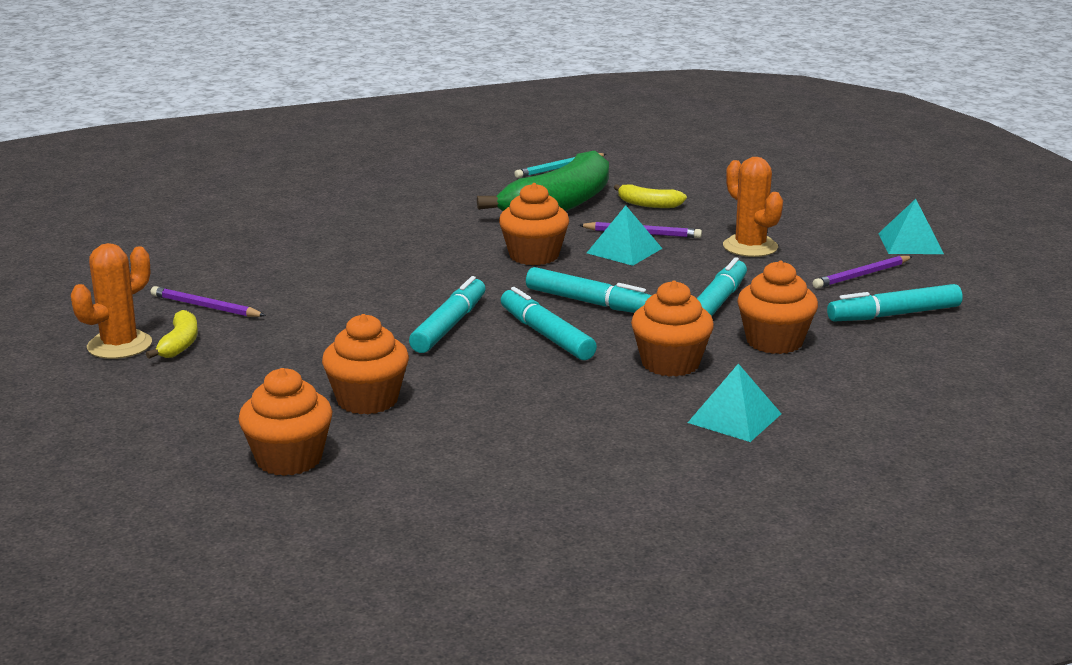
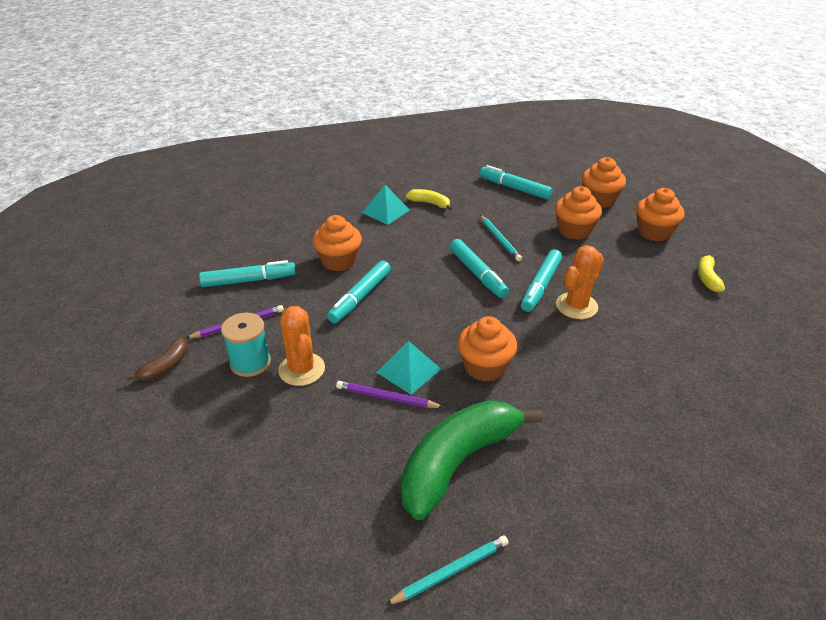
camera: 175 degrees left, 15 degrees up
orange cactus [71,243,152,359] -> orange cactus moved to [556,245,604,319]
purple pencil [151,286,266,317] -> none
turquoise marker [526,267,652,313] -> turquoise marker moved to [480,165,553,200]
yellow banana [614,184,687,208] -> yellow banana moved to [406,189,452,211]
orange cupcake [631,281,714,377] -> orange cupcake moved to [636,188,685,242]
turquoise pyramid [878,199,944,254] -> brown banana [126,338,188,381]
none -> turquoise spool [221,313,271,377]
none -> turquoise pencil [480,215,522,261]

